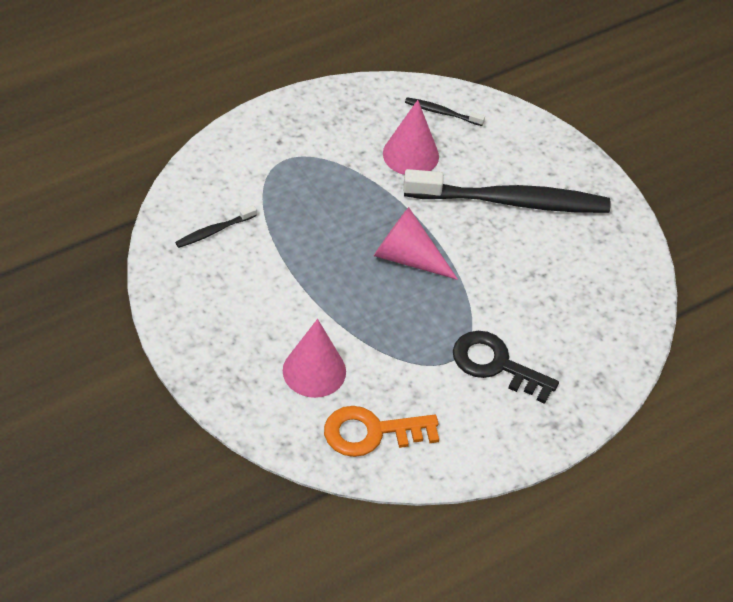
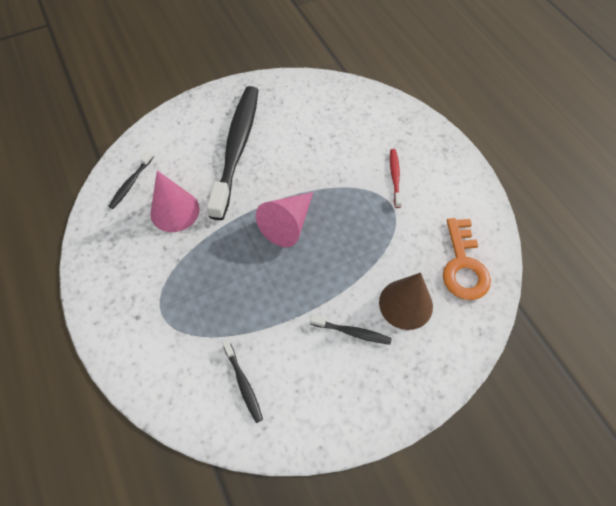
camera: 80 degrees left, 10 degrees up
pink cone [283,319,346,398] -> brown cone [379,273,433,330]
black key [453,331,559,404] -> red toothbrush [390,149,402,208]
none -> black toothbrush [310,316,392,345]

